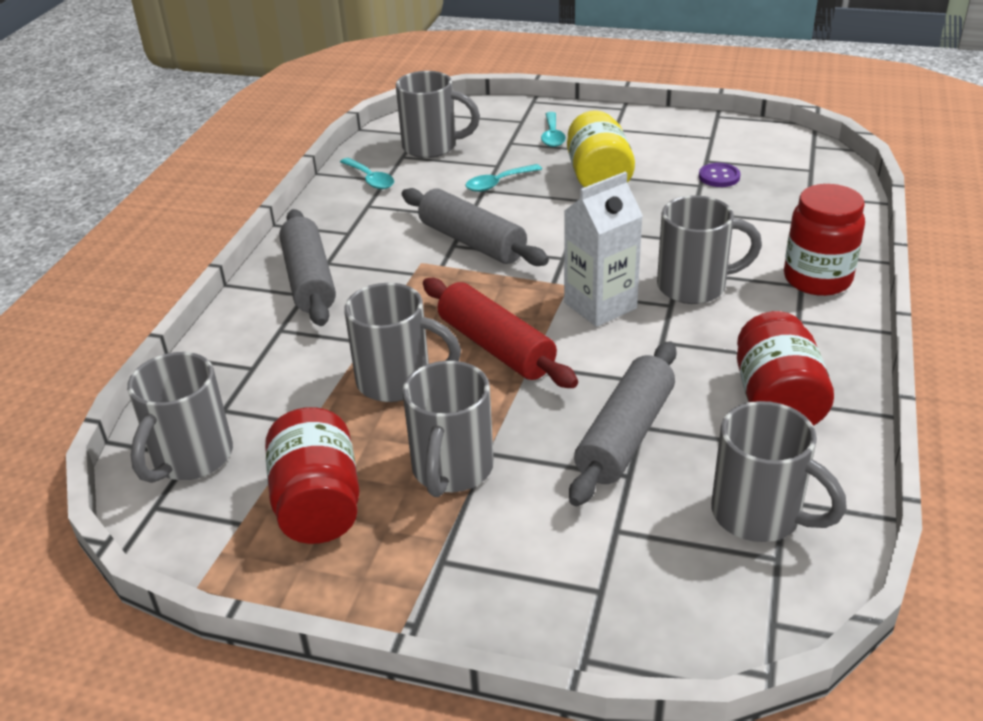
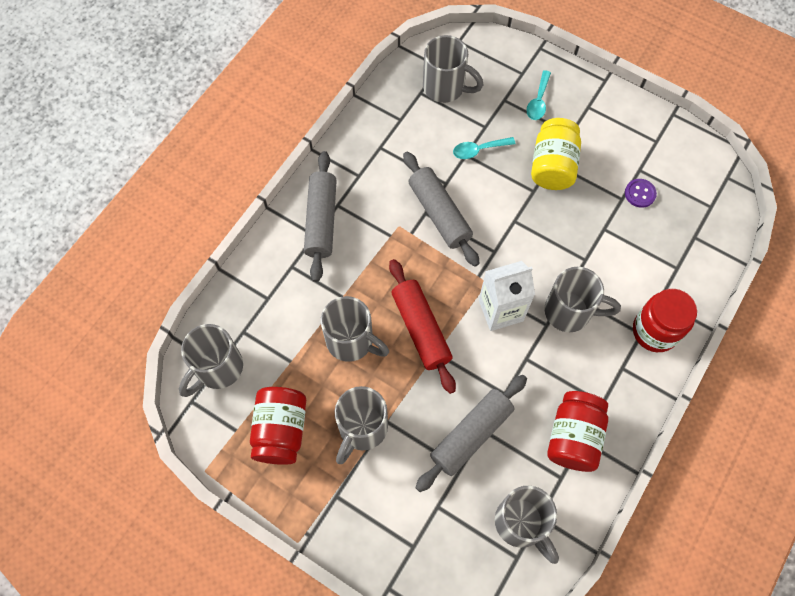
camera: 15 degrees right, 30 degrees up
turquoise spoon [340,158,394,189] -> none

